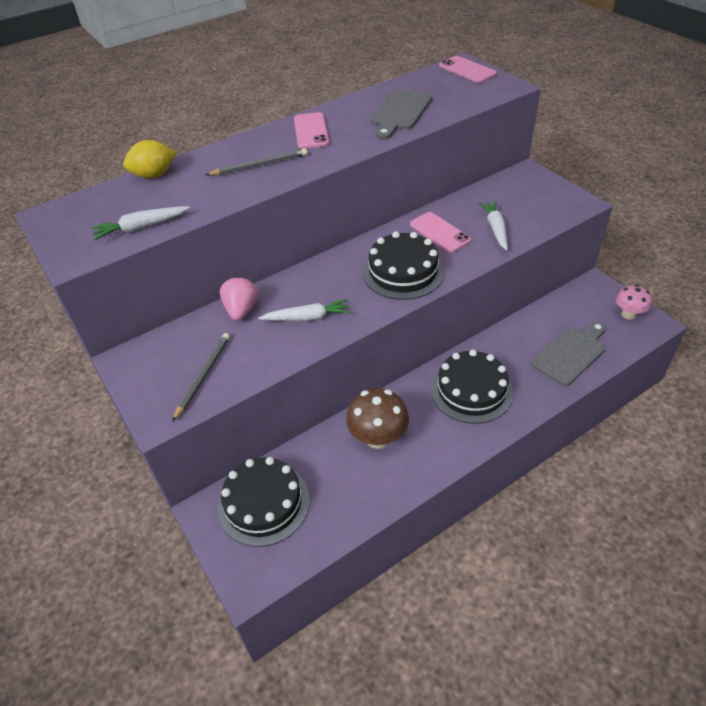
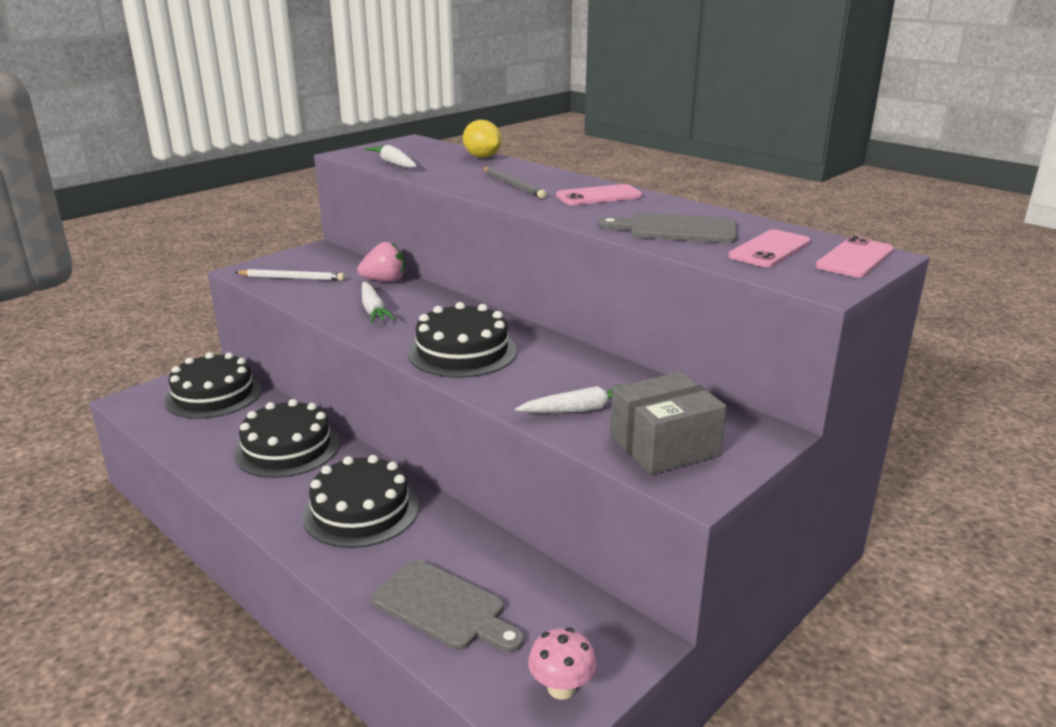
camera: 75 degrees right, 20 degrees down
grey pencil [172,333,230,422] -> white pencil [234,269,345,281]
brown mushroom [346,388,409,449] -> black cake [234,399,340,478]
pink phone [410,212,471,253] -> pink phone moved to [728,229,810,267]
none -> grey box [610,372,727,475]

